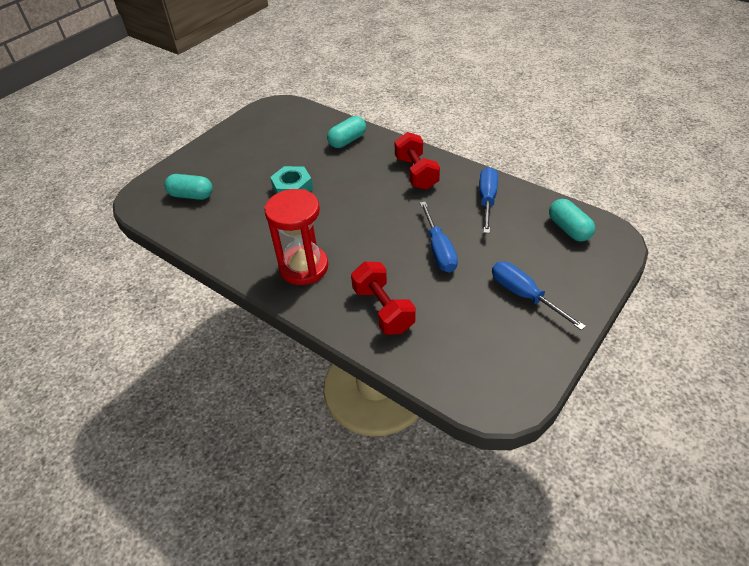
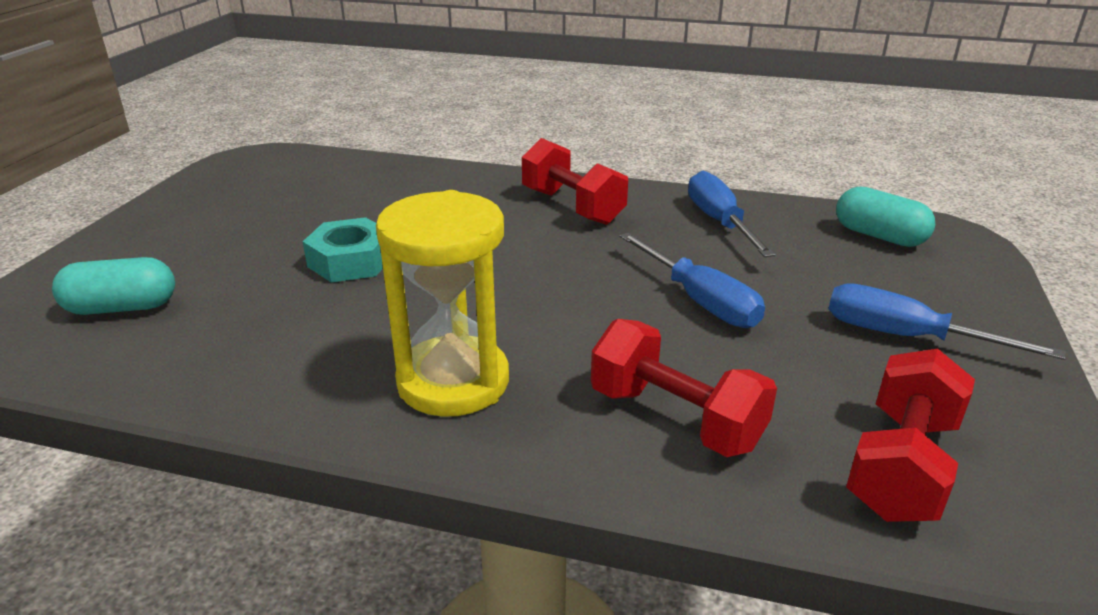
camera: 25 degrees left, 15 degrees down
red hourglass [264,189,328,285] -> yellow hourglass [376,190,509,417]
turquoise capsule [327,116,366,148] -> none
none -> red dumbbell [846,349,975,522]

